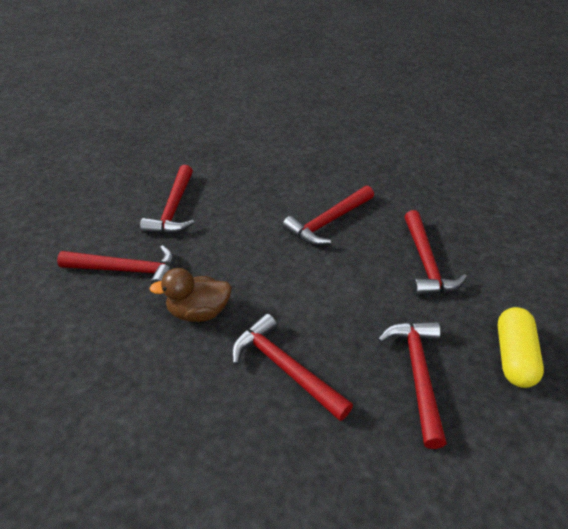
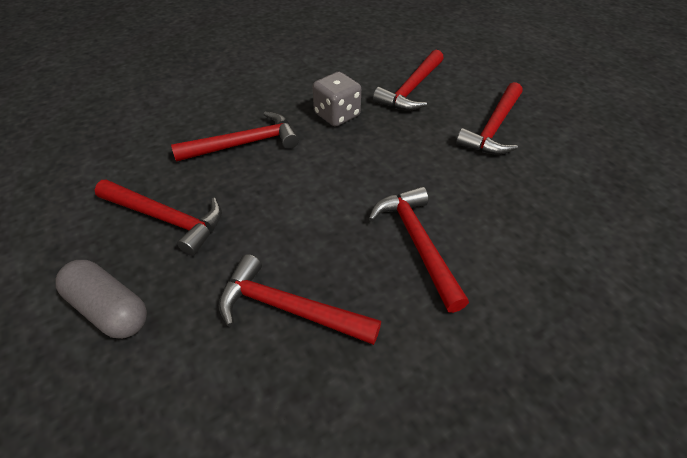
camera: 115 degrees right, 5 degrees up
red hammer [140,165,195,234] -> red hammer turned 90 degrees counterclockwise [456,82,522,155]
brown duck [149,268,232,322] -> grey dice [313,72,361,127]
yellow capsule [498,307,544,388] -> grey capsule [56,260,147,339]

